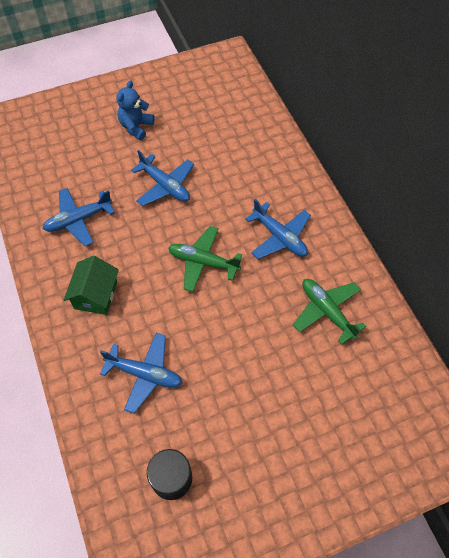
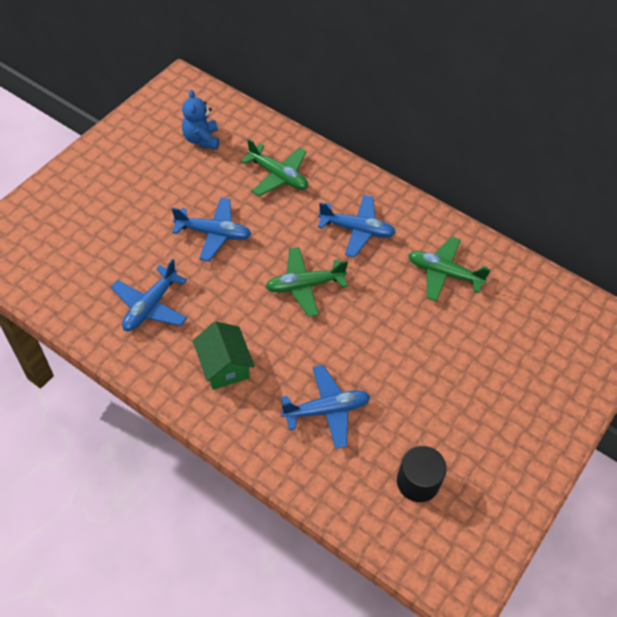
camera: 35 degrees left, 5 degrees down
blue teddy bear [117,81,154,140] -> blue teddy bear moved to [182,90,219,149]
none -> green plane [241,139,308,196]

